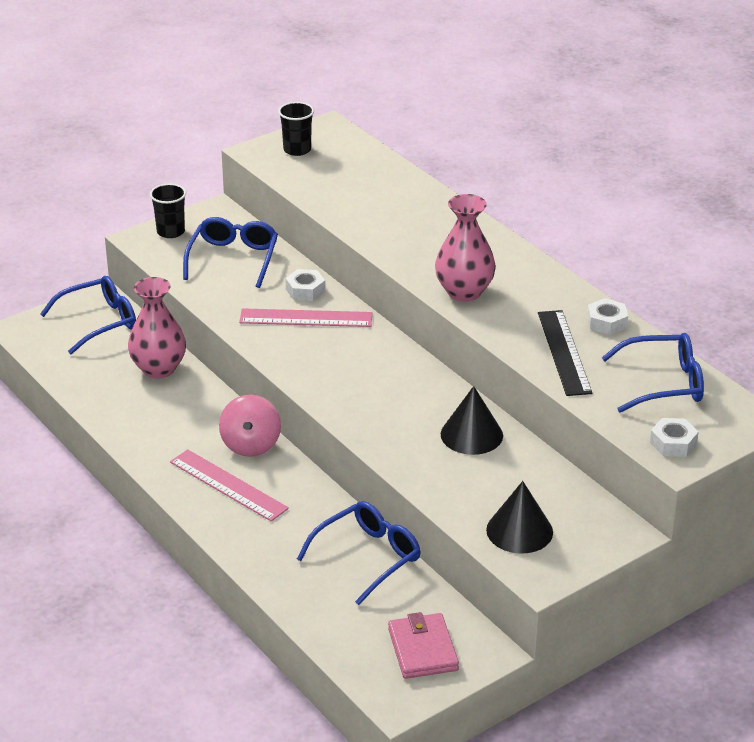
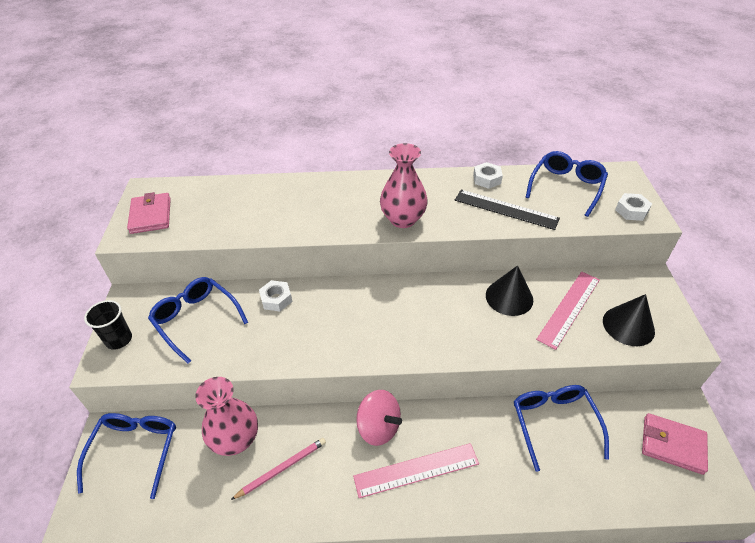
camera: 55 degrees left, 10 degrees up
pink ruler [239,308,372,327] -> pink ruler moved to [536,272,600,350]
black cup [278,102,314,156] -> pink wallet [127,192,171,234]
none -> pink pencil [231,438,326,500]

